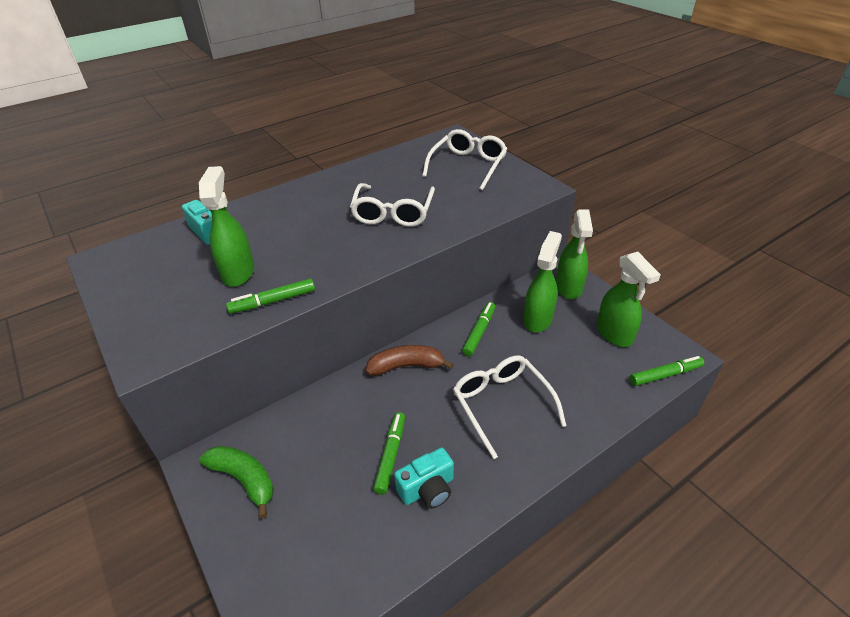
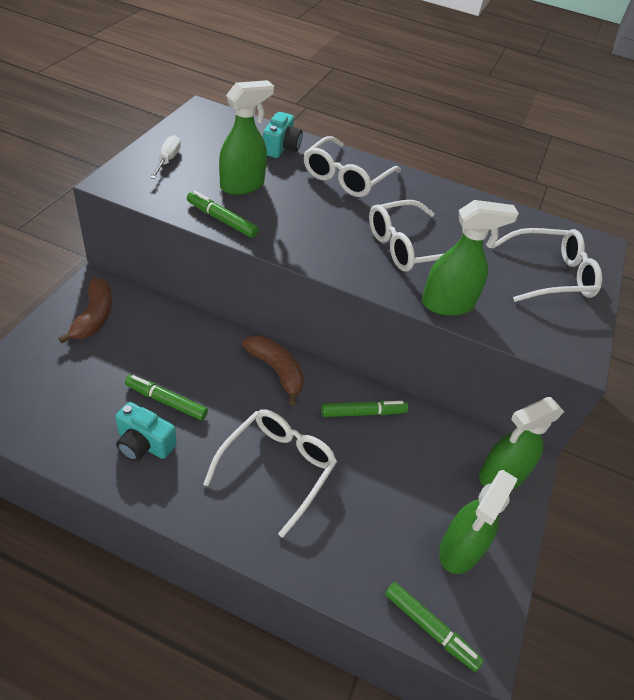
camera: 50 degrees right, 5 degrees up
green banana [199,446,274,519] -> brown banana [58,277,112,344]
green marker [373,412,405,495] -> green marker turned 135 degrees counterclockwise [125,375,208,420]
green spray bottle [523,231,562,333] -> green spray bottle moved to [422,200,519,316]
none -> white screwdriver [150,135,181,179]
none -> white glasses [304,136,401,197]

